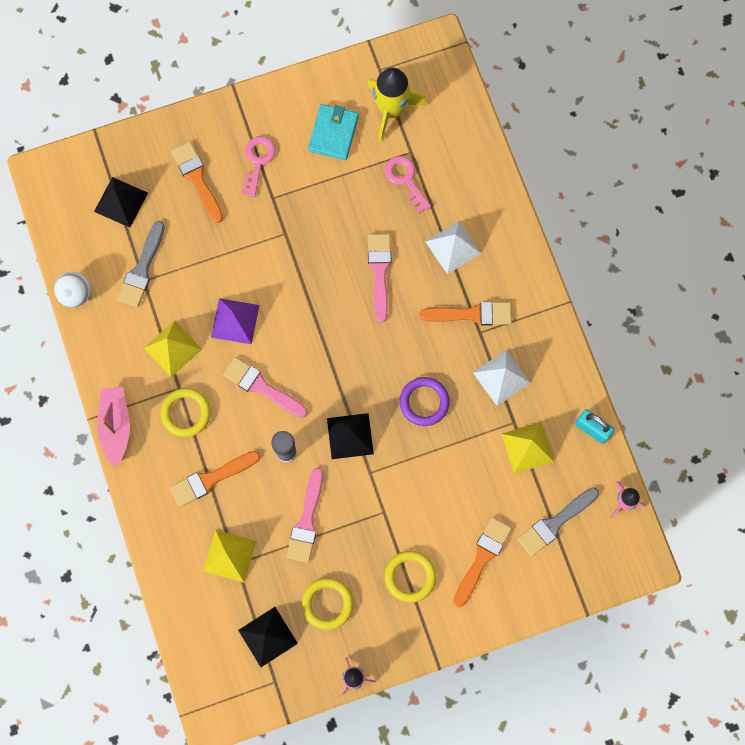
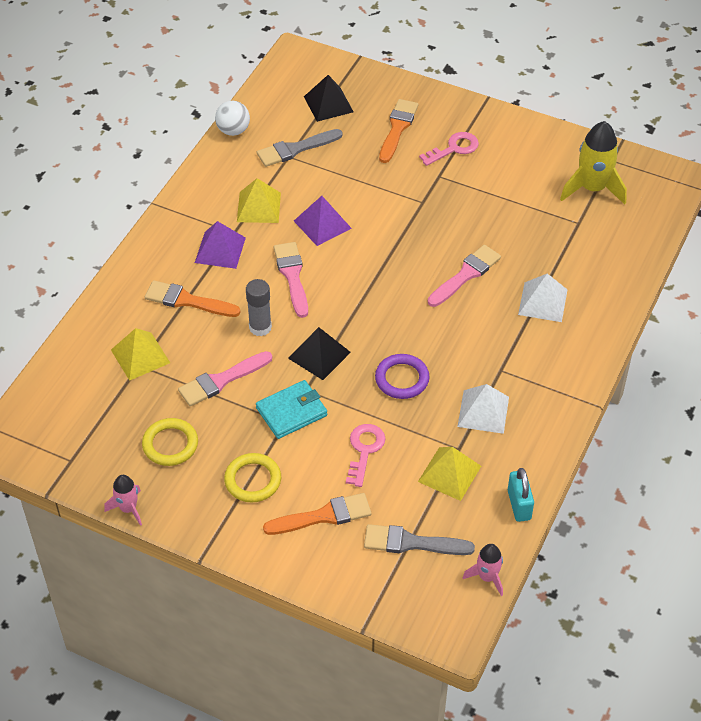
camera: 45 degrees right, 25 degrees down
pink boat [97,387,130,468] -> none
yellow ring [161,388,211,437] -> purple pyramid [195,221,246,269]
black pyramid [238,607,298,667] -> none
turquoise wallet [308,104,359,160] -> turquoise wallet moved to [256,380,327,439]
pink key [385,156,431,213] -> pink key moved to [346,424,386,487]
orange brush [419,302,512,326] -> none

